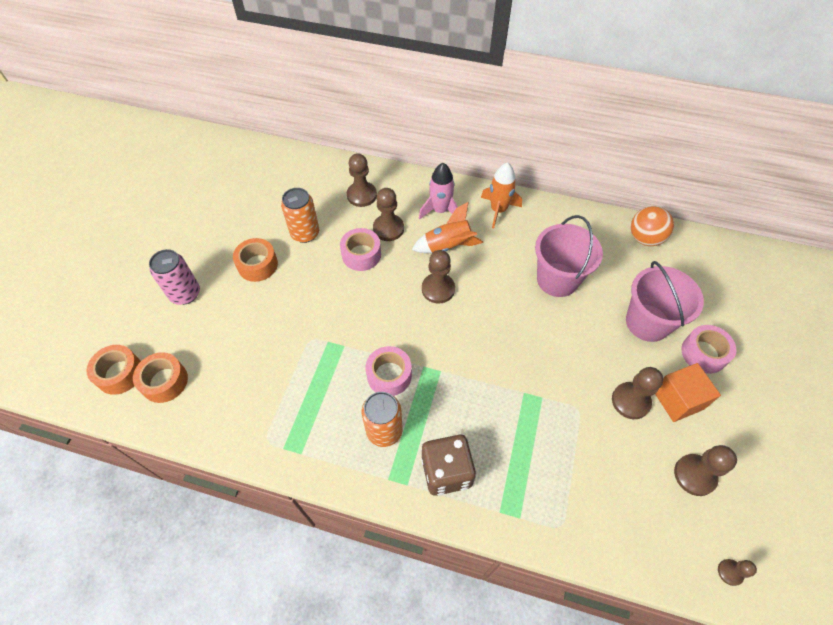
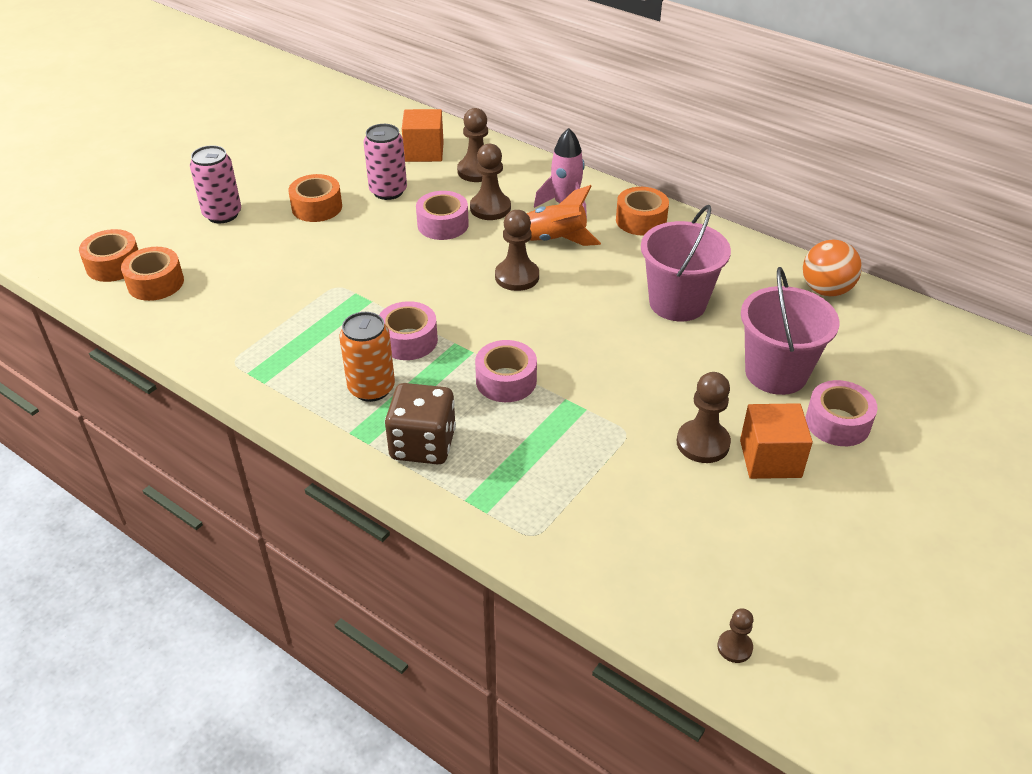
camera: 20 degrees right, 15 degrees down
orange can [281,188,319,243] -> pink can [363,124,407,200]
orange rocket [481,162,522,228] -> orange tape [616,187,669,236]
brown pawn [674,445,737,496] -> none
none -> orange cube [402,109,444,162]
none -> pink tape [475,340,537,402]

